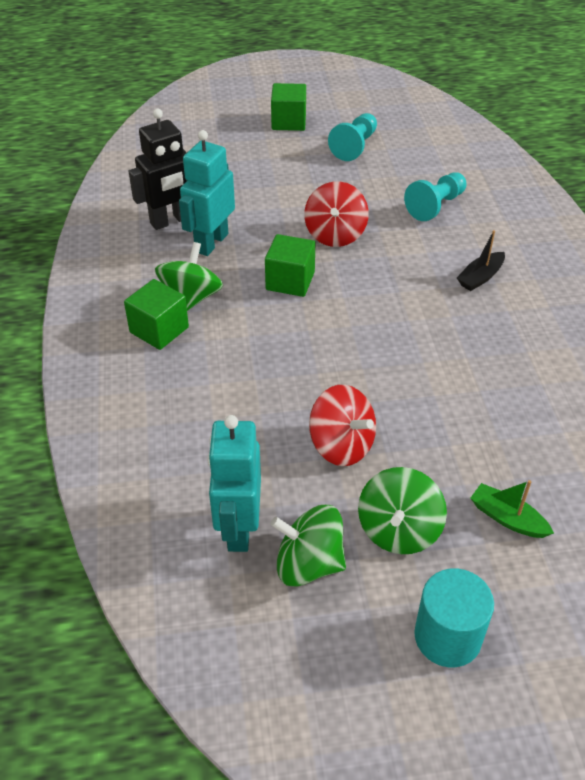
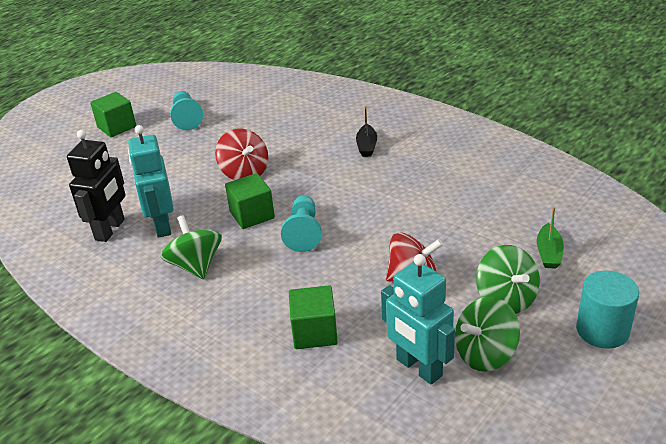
camera: 40 degrees left, 10 degrees down
green cube [124,279,189,350] -> green cube moved to [289,285,338,349]
turquoise pawn [404,172,467,221] -> turquoise pawn moved to [281,195,322,252]
green boat [470,480,554,538] -> green boat turned 75 degrees counterclockwise [537,207,564,269]

